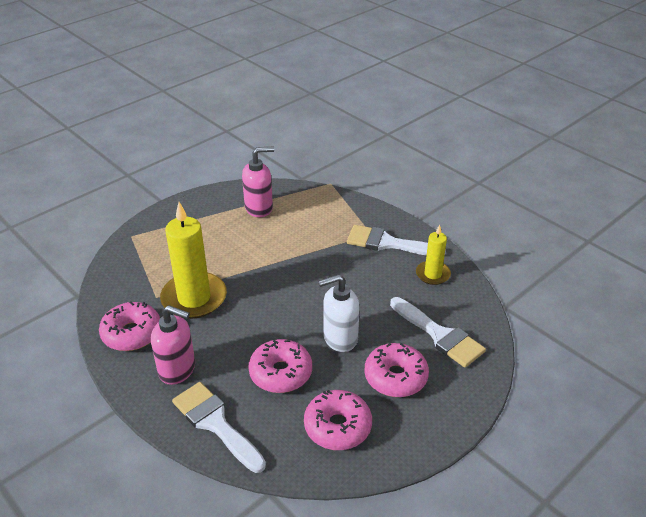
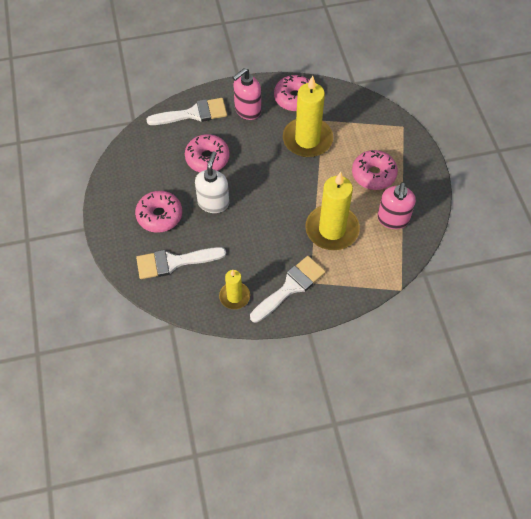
camera: 120 degrees right, 20 degrees up
pink donut [304,390,372,450] -> pink donut moved to [352,150,398,190]
none -> yellow candle [305,172,360,250]

